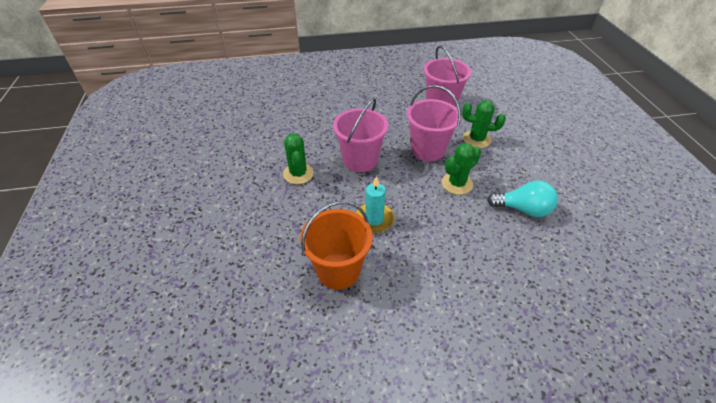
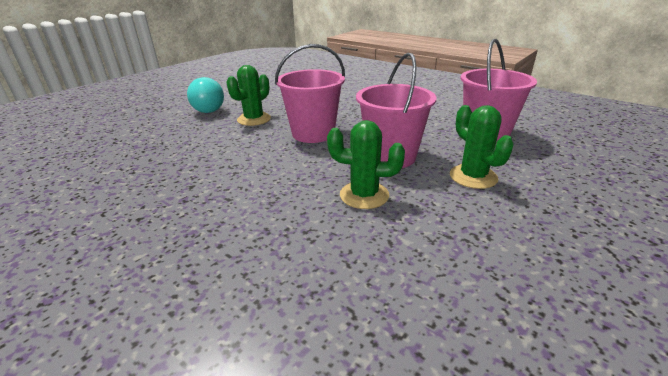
camera: 50 degrees right, 15 degrees down
orange bucket [300,201,373,290] -> none
turquoise candle [356,176,394,233] -> none
turquoise light bulb [487,180,558,217] -> turquoise light bulb moved to [187,77,224,113]

